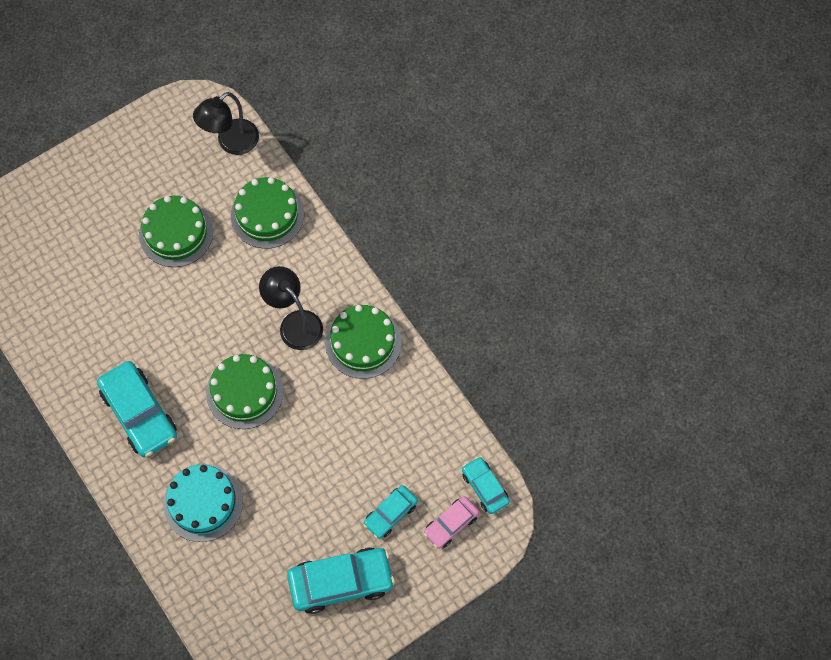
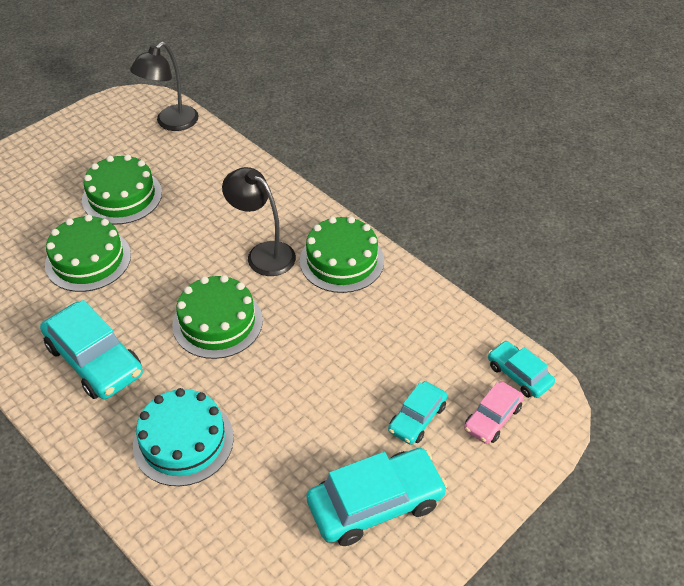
camera: 10 degrees left, 20 degrees down
green cake [231,177,304,249] -> green cake moved to [45,215,131,292]

